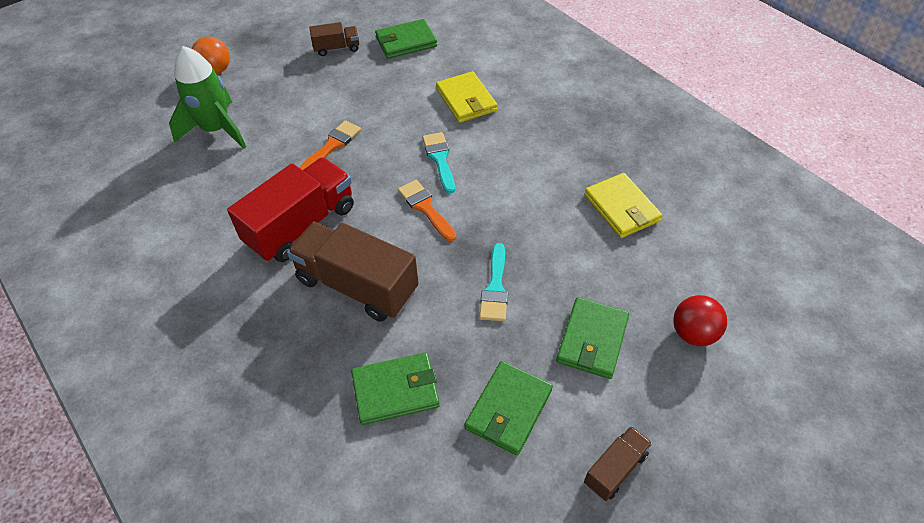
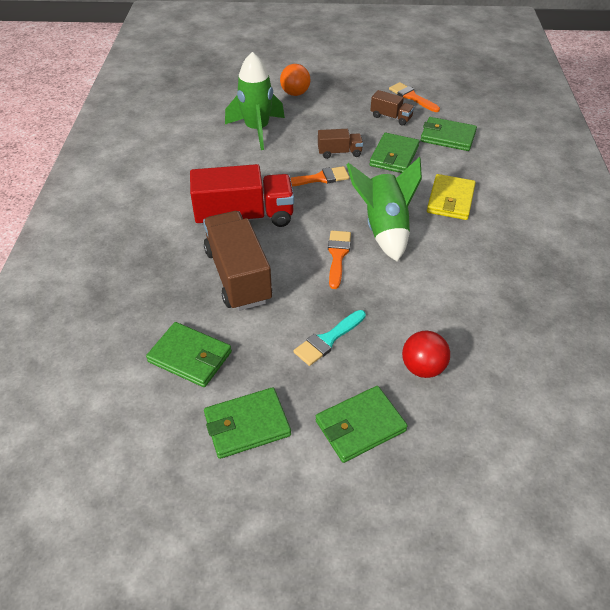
camera: 40 degrees right, 5 degrees down
turquoise brush [422,132,455,194] -> green rocket [347,157,422,262]
yellow wallet [584,173,662,238] -> none
brown truck [584,426,652,501] -> brown truck moved to [318,129,363,159]
red ball [673,295,727,346] -> red ball moved to [402,331,450,378]
none -> green wallet [369,133,420,173]
none -> orange brush [389,82,440,112]

